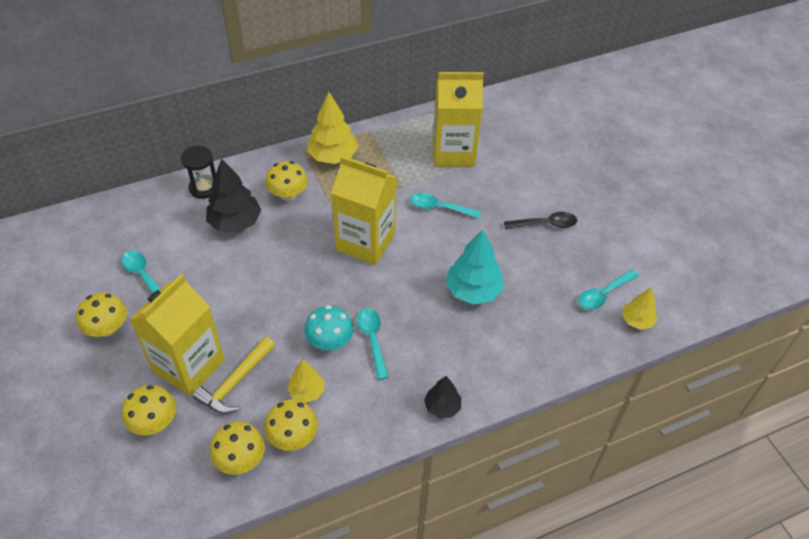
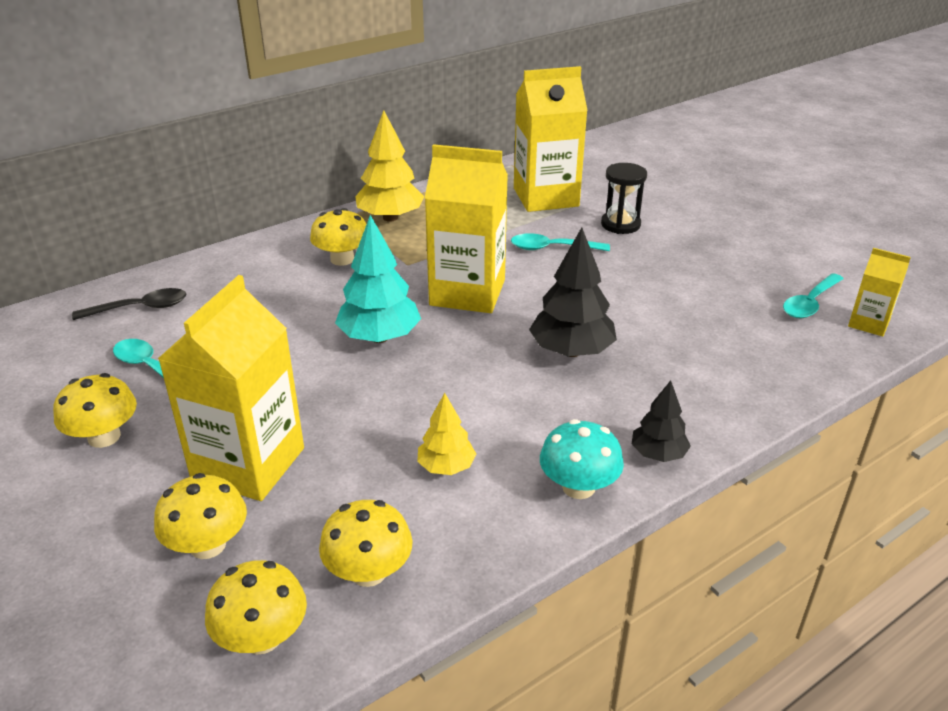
camera: 10 degrees left, 15 degrees down
black hourglass [181,146,216,199] -> black hourglass moved to [601,163,647,234]
yellow hammer [192,337,275,414] -> none
black tree [206,159,261,232] -> black tree moved to [529,227,617,357]
yellow mushroom [264,399,318,451] -> yellow mushroom moved to [205,560,307,654]
turquoise mushroom [304,305,354,350] -> turquoise mushroom moved to [540,419,624,499]
turquoise spoon [357,308,389,380] -> none
turquoise tree [446,229,504,305] -> turquoise tree moved to [335,215,421,343]
black spoon [504,212,577,229] -> black spoon moved to [72,288,186,320]
yellow tree [622,287,657,330] -> yellow carton [848,248,911,337]

